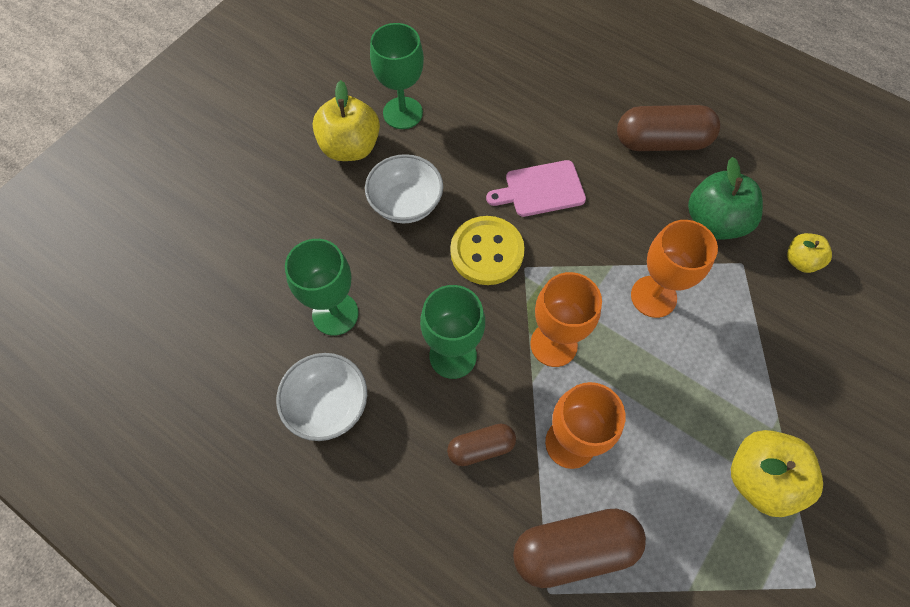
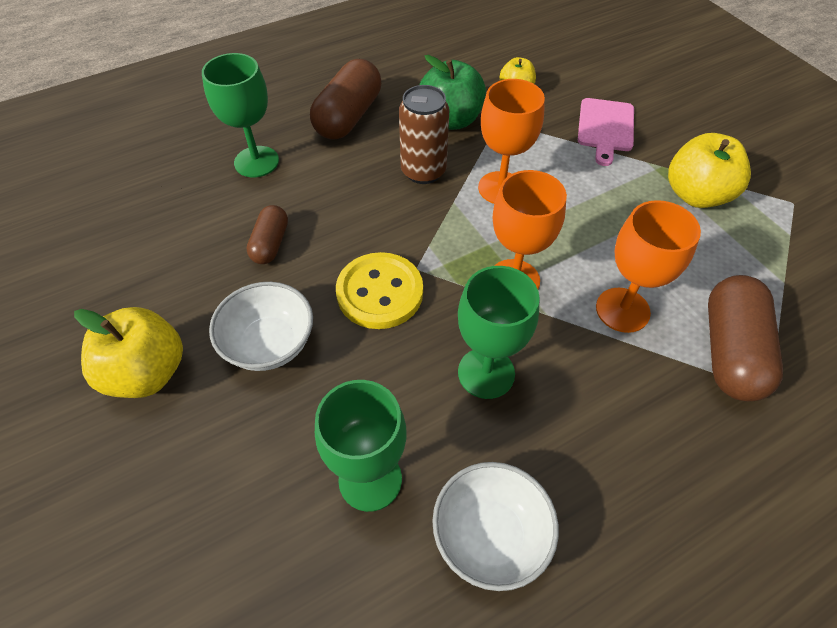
camera: 65 degrees left, 10 degrees down
green goblet [370,23,424,129] -> green goblet moved to [202,53,279,178]
brown capsule [447,424,516,466] -> brown capsule moved to [246,205,288,264]
pink cutting board [486,160,586,217] -> pink cutting board moved to [578,98,634,166]
none -> brown can [399,85,449,184]

